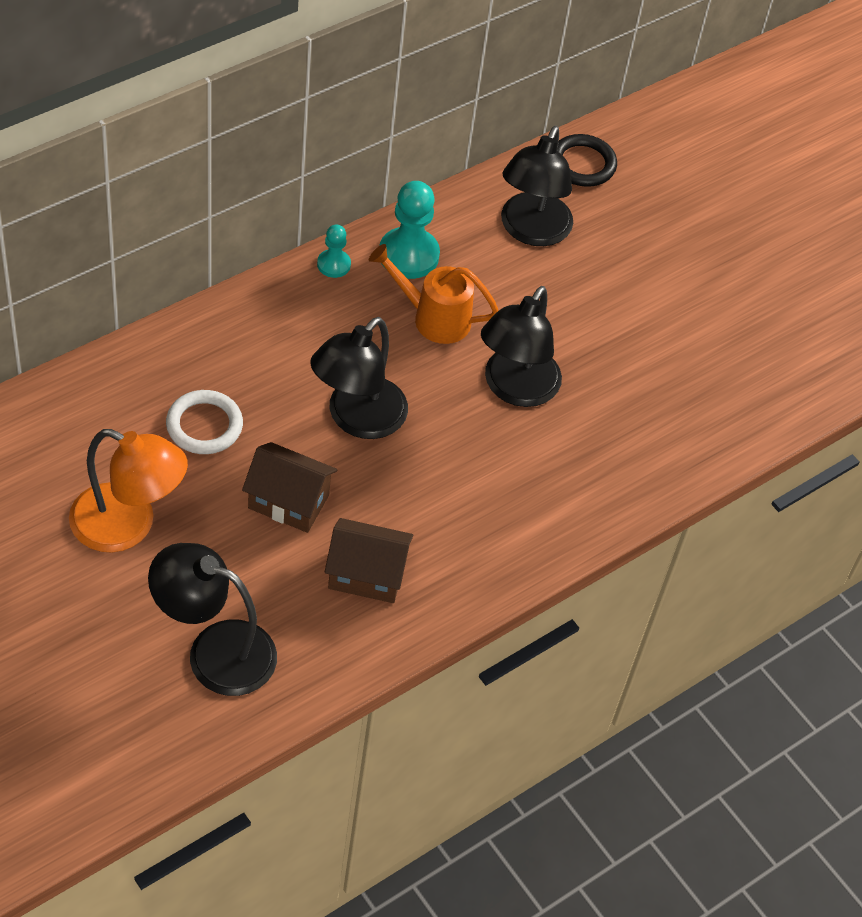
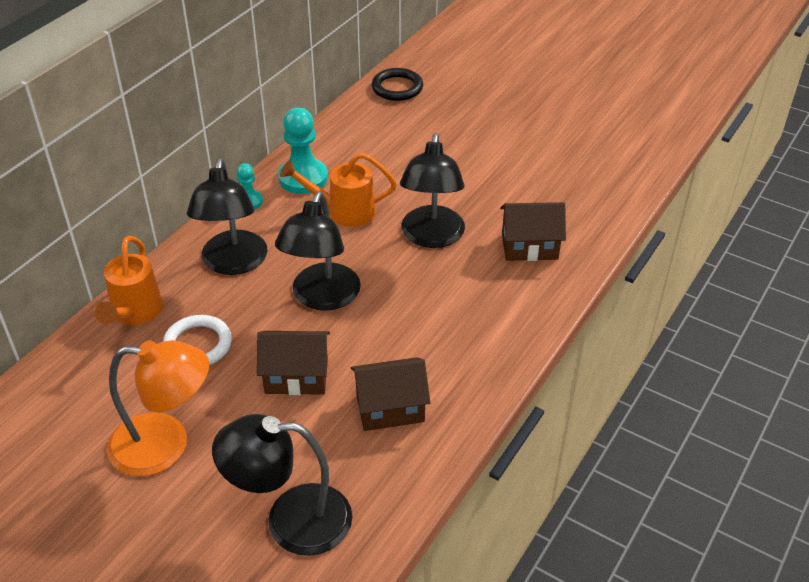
camera: 15 degrees left, 10 degrees down
black lamp [501,126,573,246] -> black lamp moved to [187,158,267,275]
none -> orange watering can [95,236,163,325]
none -> brown house [500,202,566,261]

